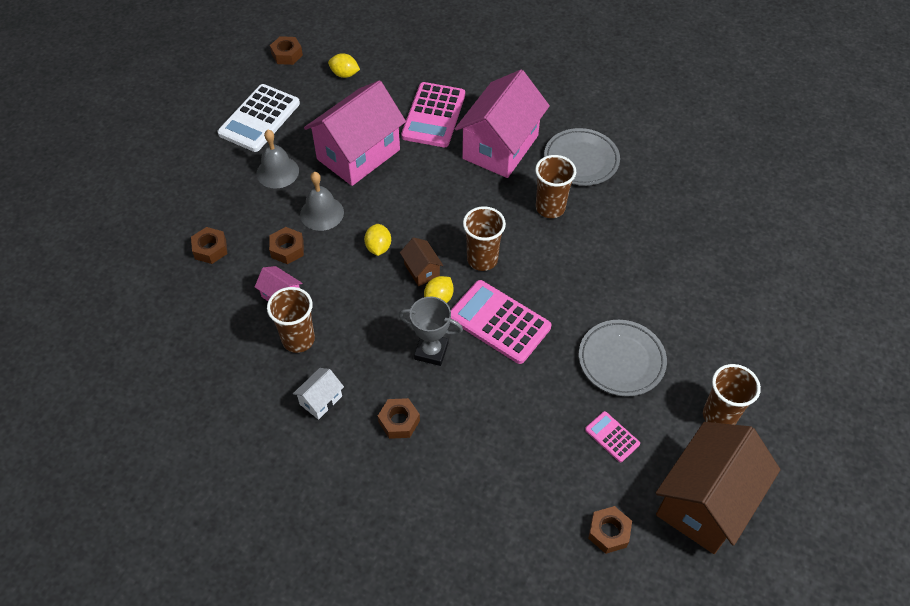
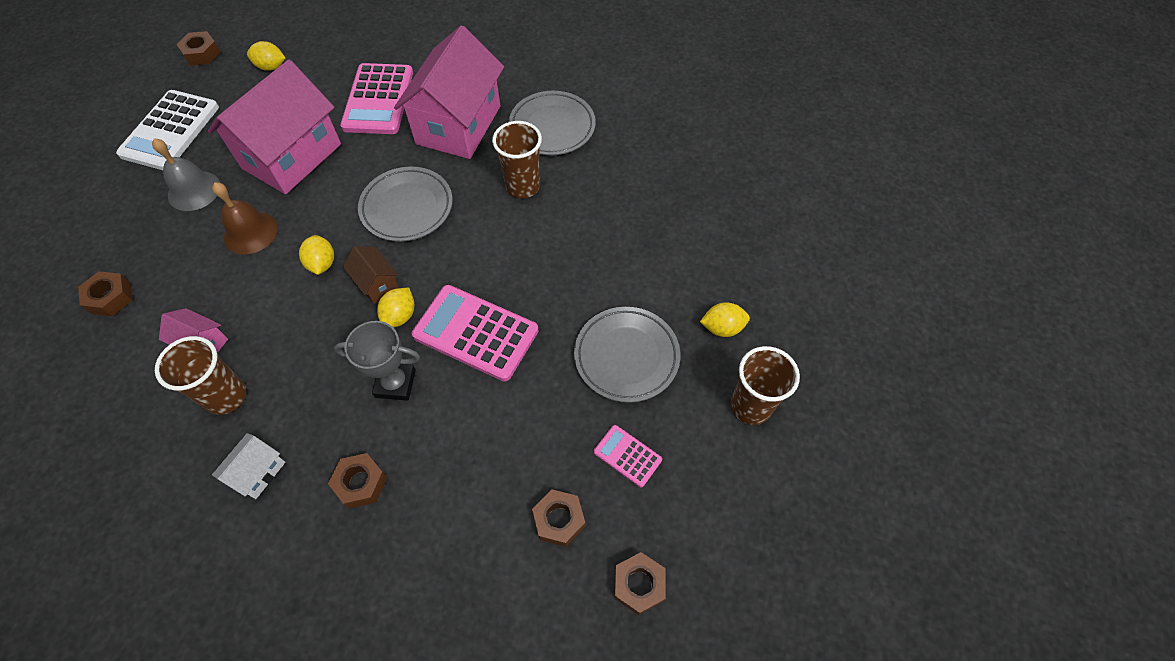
camera: 10 degrees left, 5 degrees up
brown nut [269,227,304,264] -> brown nut moved to [532,489,585,547]
grey bell [300,172,344,231] -> brown bell [212,182,278,254]
brown cup [463,206,506,271] -> none
brown house [656,422,780,554] -> none
none -> grey plate [358,167,453,242]
none -> yellow lemon [700,302,750,337]

